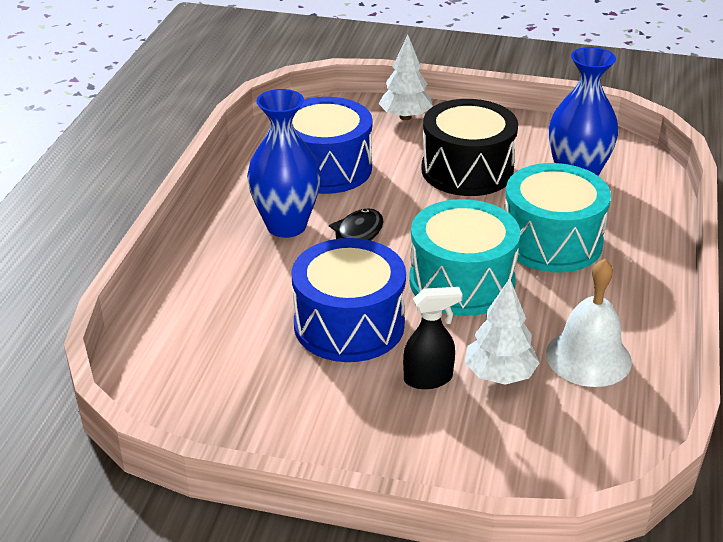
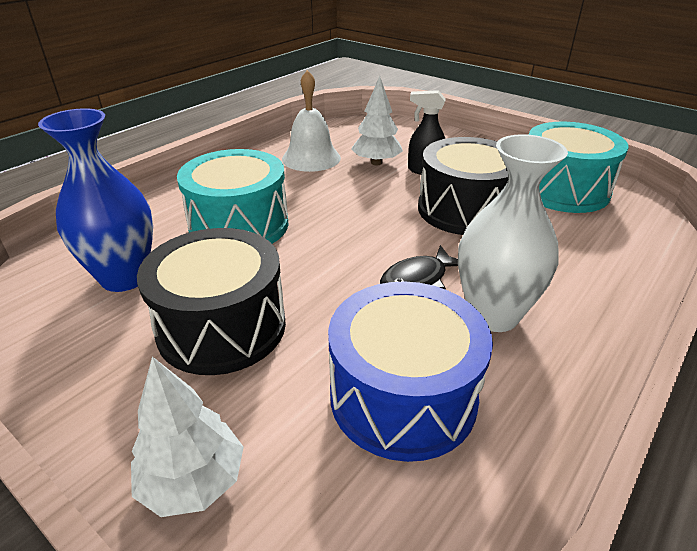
camera: 155 degrees left, 0 degrees up
blue vase [247,89,321,238] -> white vase [458,134,568,332]
blue drum [292,238,406,362] -> black drum [418,137,508,235]
turquoise drum [409,199,520,316] -> turquoise drum moved to [529,122,629,213]

